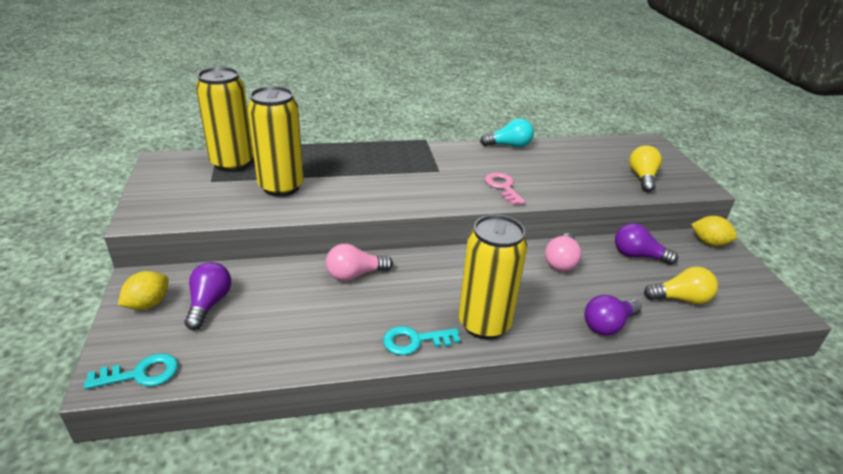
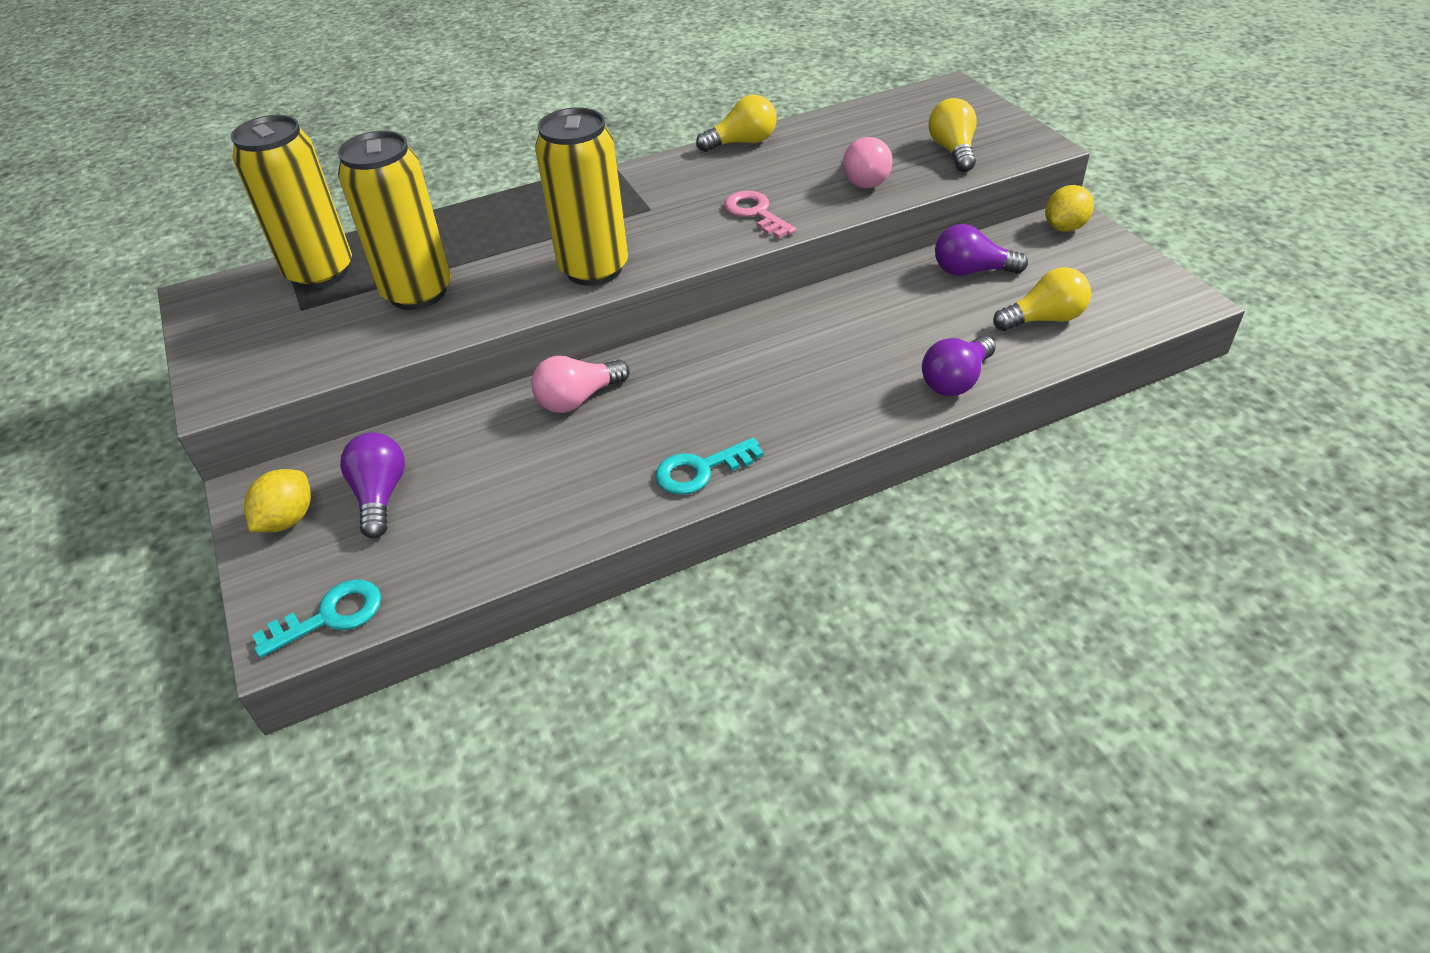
camera: 10 degrees left, 10 degrees up
yellow can [458,215,527,340] -> yellow can moved to [535,107,628,286]
turquoise light bulb [480,118,534,148] -> yellow light bulb [696,94,777,152]
pink light bulb [545,233,582,271] -> pink light bulb moved to [843,137,892,188]
yellow lemon [691,216,737,246] -> yellow lemon turned 60 degrees counterclockwise [1045,185,1094,232]

